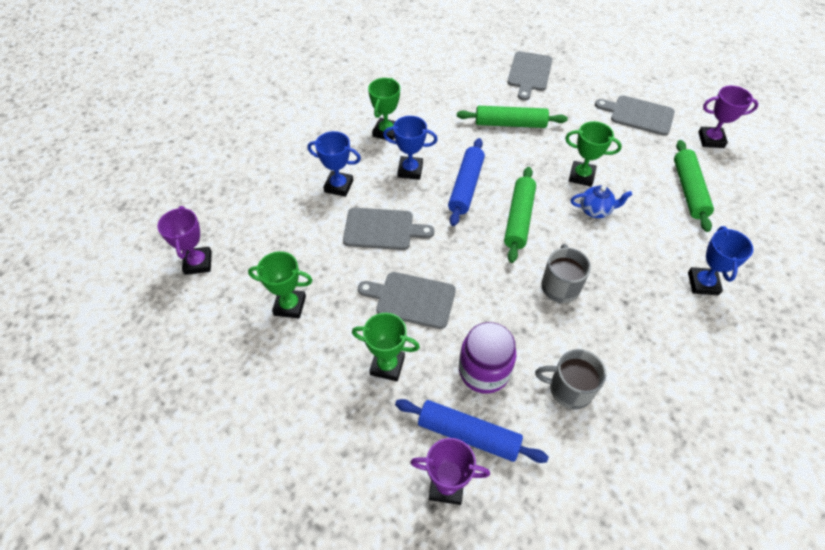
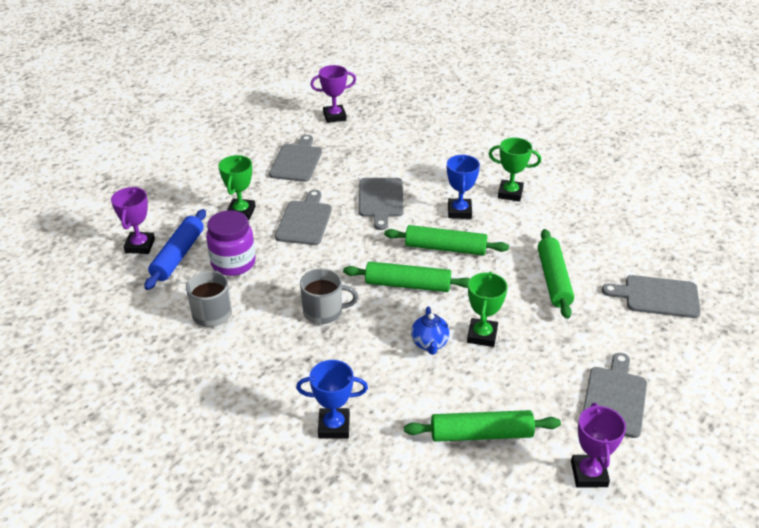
camera: 85 degrees right, 15 degrees down
green trophy [248,251,313,319] -> grey cutting board [269,135,322,182]
blue trophy [307,131,361,197] -> none
blue rolling pin [448,138,485,226] -> green rolling pin [384,225,509,255]

